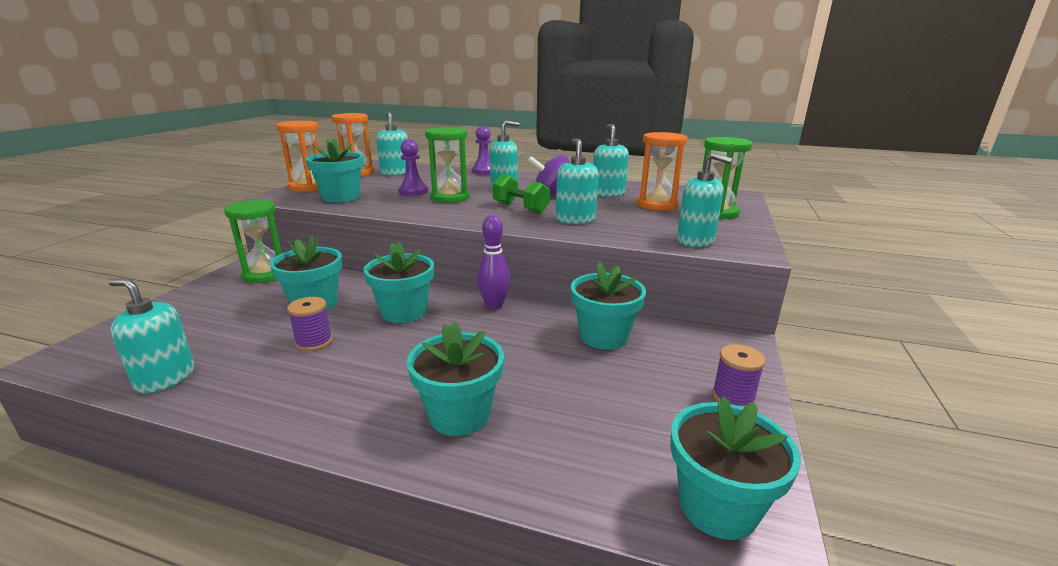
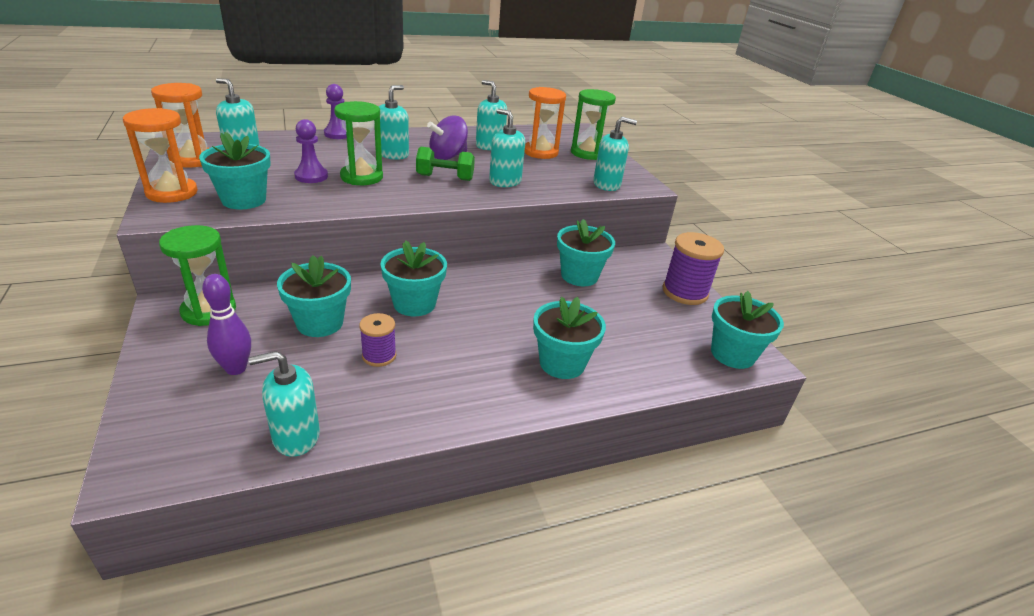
camera: 40 degrees left, 10 degrees up
purple bowling pin [477,215,511,310] -> purple bowling pin moved to [202,274,251,375]
purple spool [712,344,765,407] -> purple spool [662,232,724,305], size x1.70

